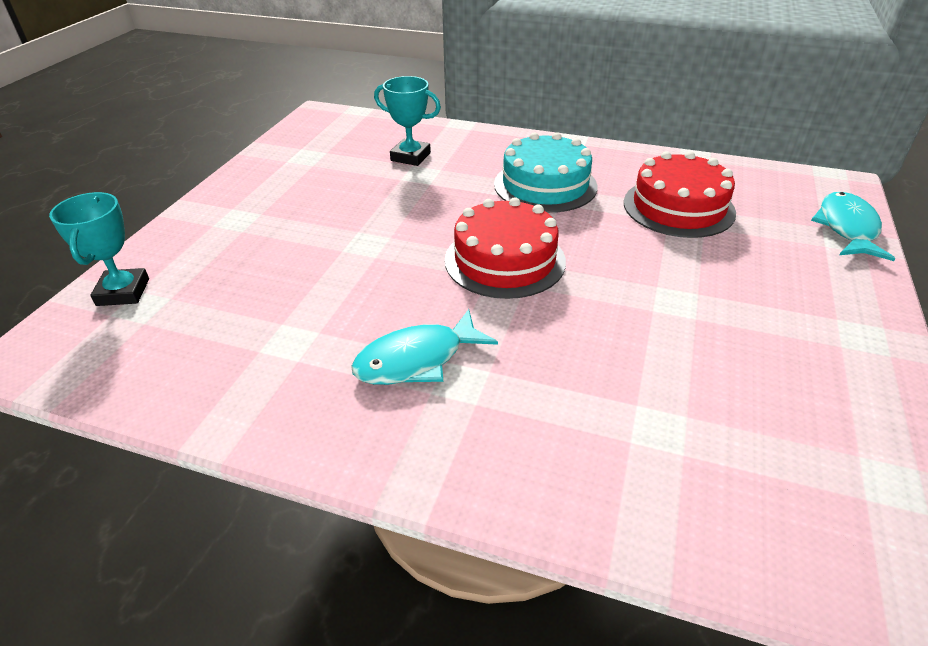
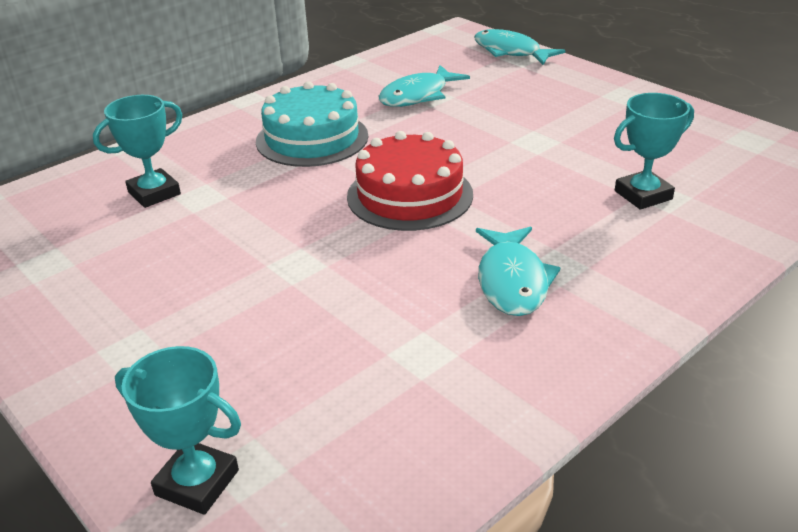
camera: 60 degrees left, 5 degrees down
red cake [624,151,736,238] -> turquoise fish [379,65,470,107]
none -> turquoise trophy [614,93,694,210]

